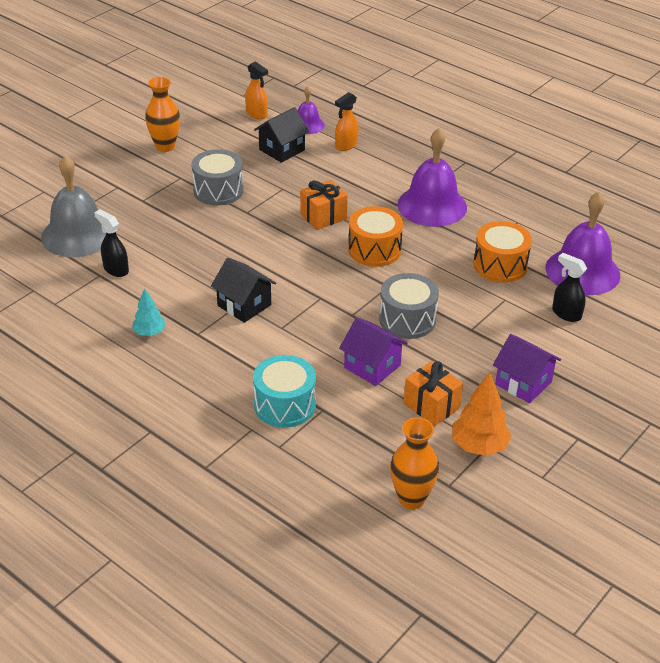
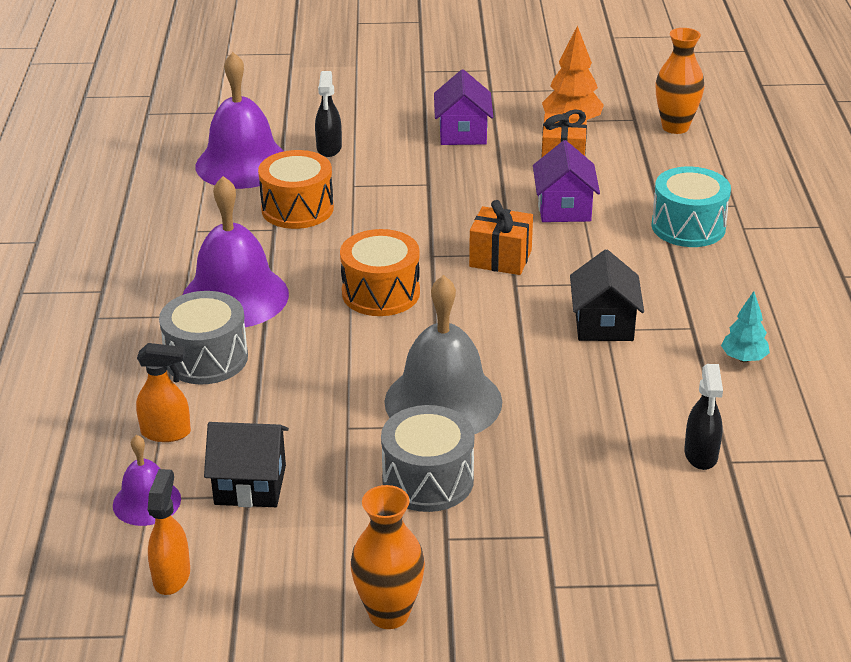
camera: 130 degrees left, 5 degrees down
grey bell [41,156,106,257] -> grey bell moved to [384,275,502,434]
orange gift [300,180,348,230] -> orange gift moved to [469,200,533,275]
grey drum [379,273,439,339] -> grey drum moved to [159,291,248,385]

